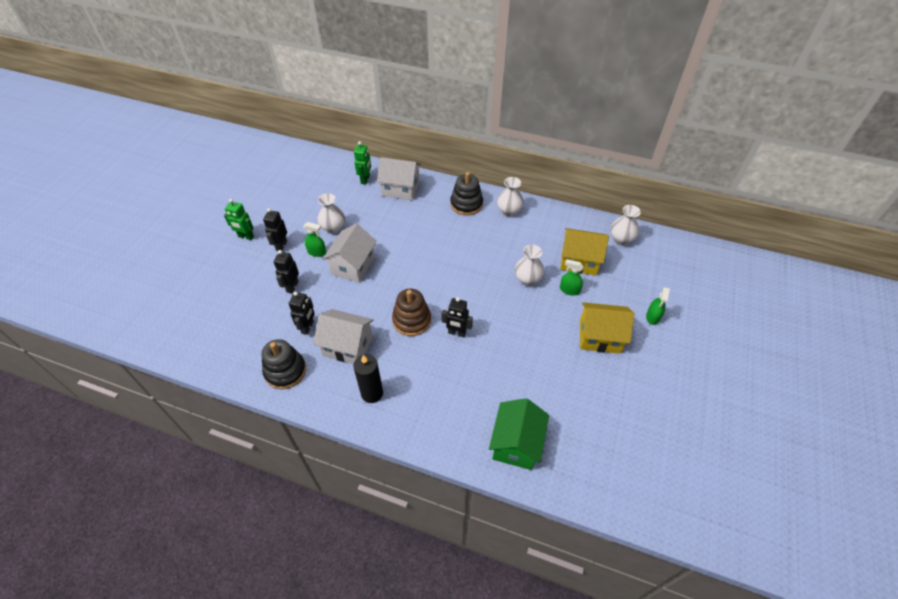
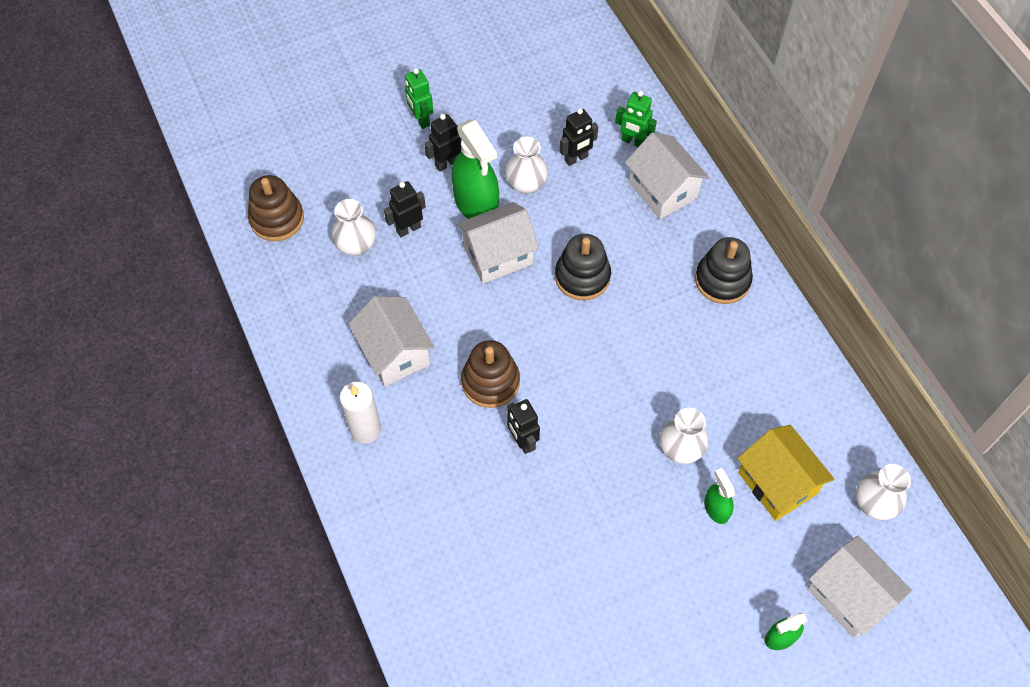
camera: 45 degrees right, 10 degrees up
black stacking toy [262,339,306,389] -> black stacking toy moved to [555,234,611,301]
black robot [289,292,315,335] -> black robot moved to [560,108,598,166]
green spray bottle [303,222,326,257] -> green spray bottle [452,119,499,219], size x1.98
black candle [353,354,383,403] -> white candle [340,382,381,444]
green robot [354,141,371,184] -> green robot turned 60 degrees clockwise [615,91,657,147]
green house [489,398,549,470] -> none
white vase [497,177,524,217] -> white vase moved to [332,199,376,256]
yellow house [580,302,634,354] -> none
none -> brown stacking toy [248,175,304,241]
none -> white house [807,536,912,638]

